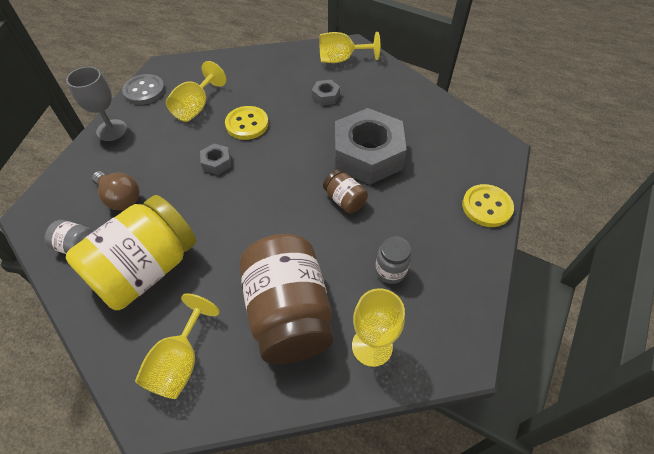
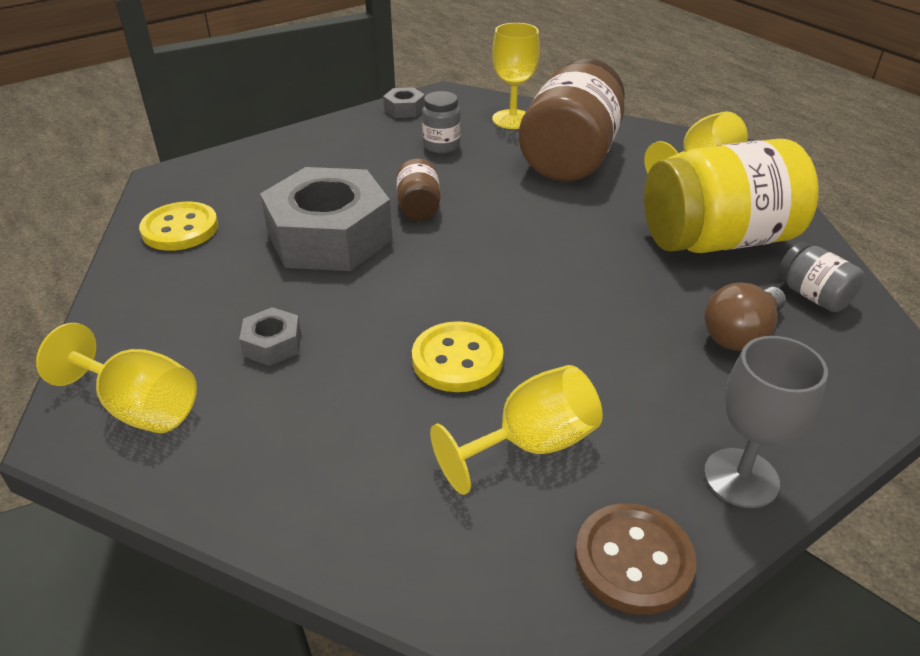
camera: 145 degrees left, 15 degrees down
brown light bulb [92,171,140,210] -> brown light bulb turned 120 degrees counterclockwise [704,283,786,351]
grey button [122,74,165,105] -> brown button [575,503,696,615]
grey nut [200,144,231,175] -> grey nut moved to [383,87,425,118]
yellow button [462,184,514,227] -> yellow button moved to [139,202,218,251]

